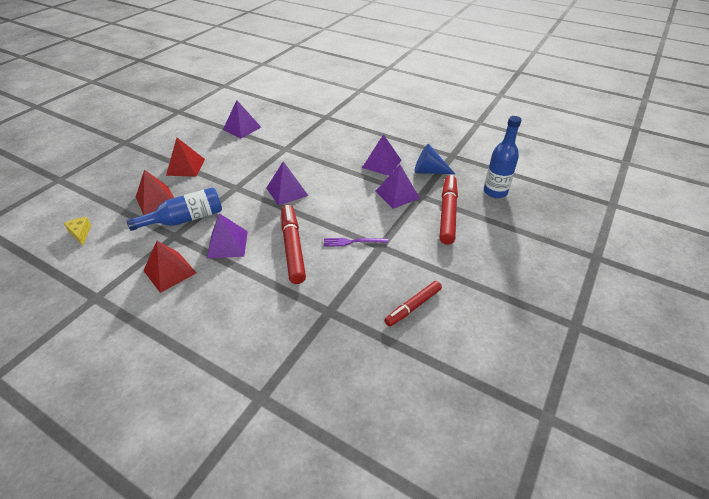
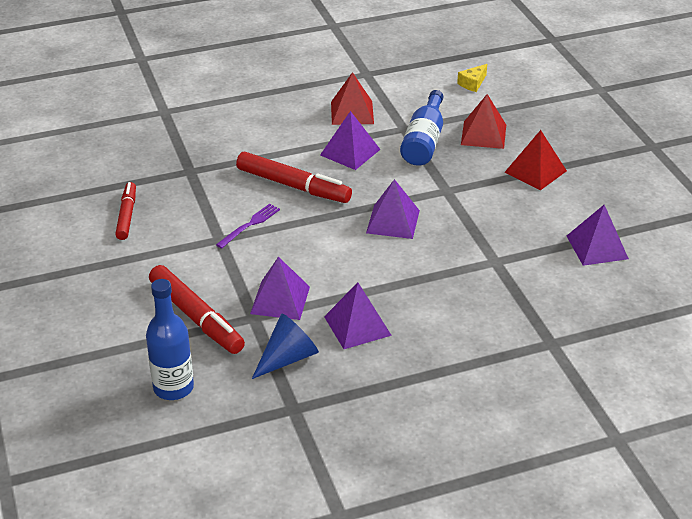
camera: 130 degrees right, 5 degrees down
yellow cheese [64,217,91,245] -> yellow cheese turned 120 degrees clockwise [457,64,487,92]

